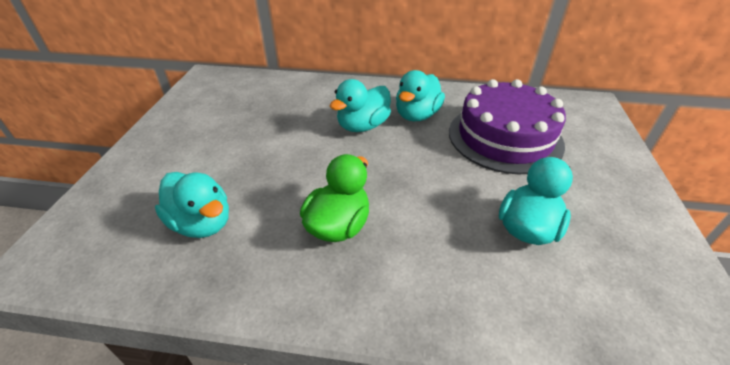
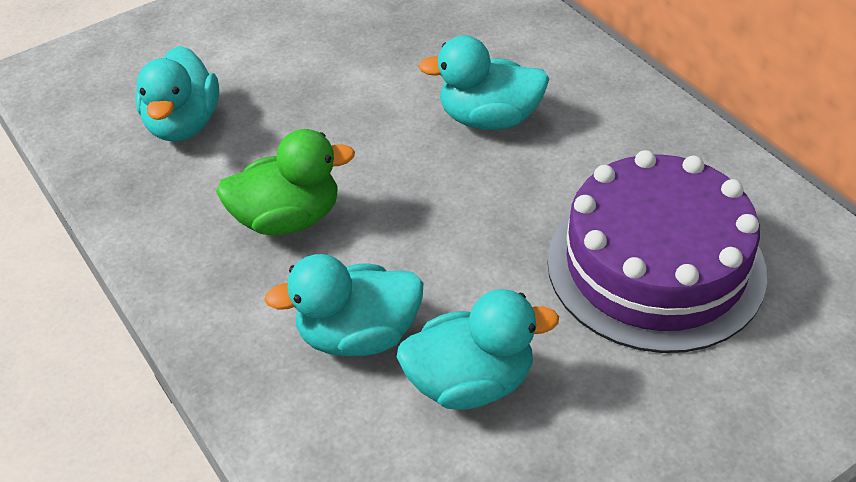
camera: 50 degrees right, 5 degrees up
turquoise duck [396,70,445,121] -> turquoise duck moved to [264,254,423,357]

